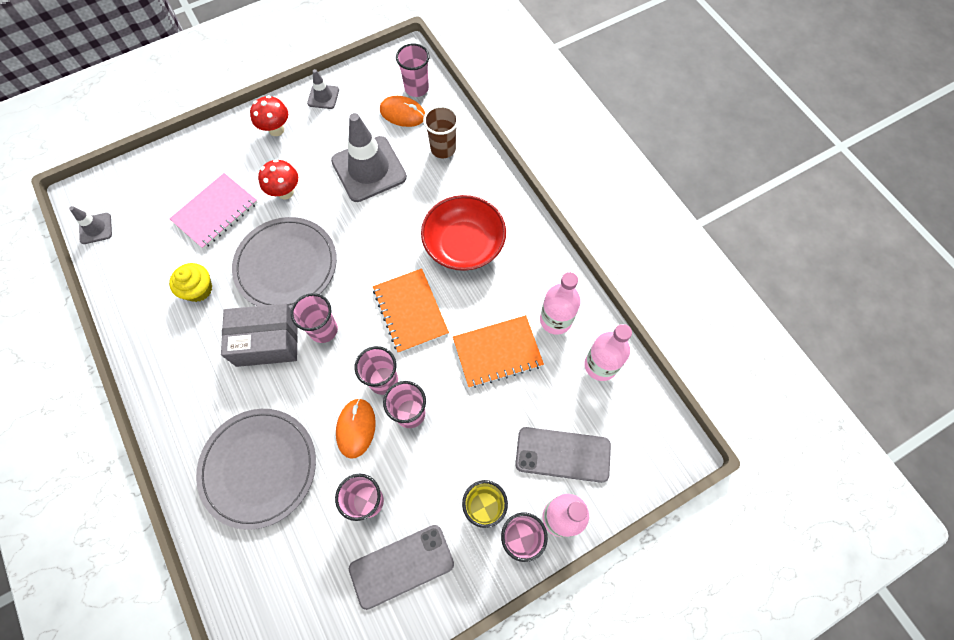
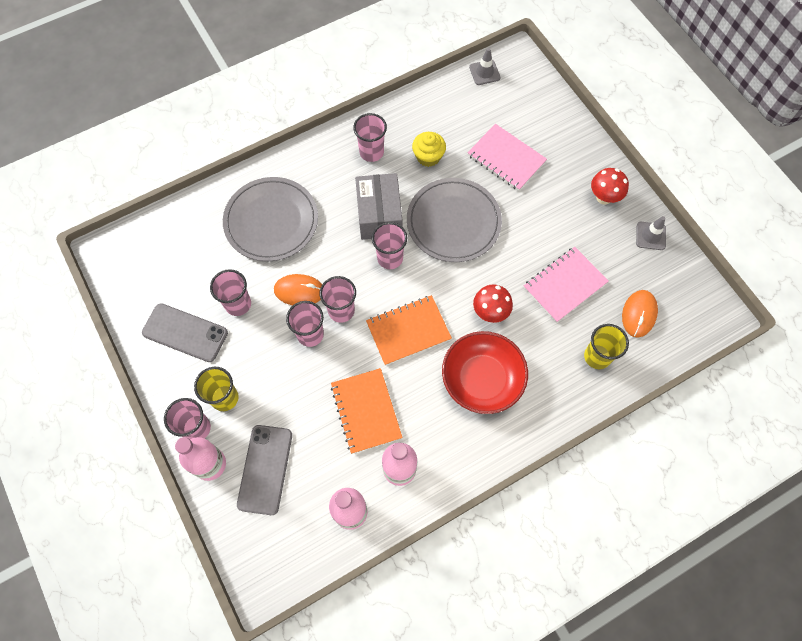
camera: 90 degrees right, 0 degrees up
red mushroom [258,159,298,199] -> red mushroom moved to [473,284,513,323]
grey traffic cone [331,113,407,202] -> pink notebook [524,247,609,323]
grey phone [349,525,454,610] -> grey phone turned 45 degrees counterclockwise [142,303,228,362]
pink cup [396,44,429,97] -> pink cup moved to [353,113,387,162]
brown cup [423,106,459,158] -> yellow cup [584,324,629,369]

